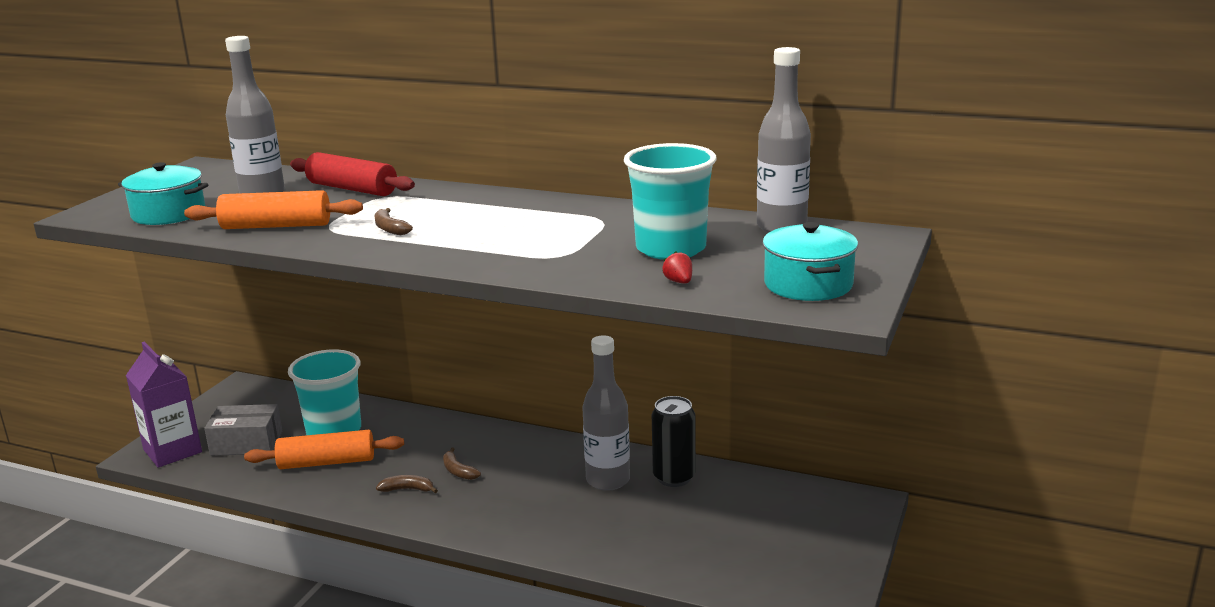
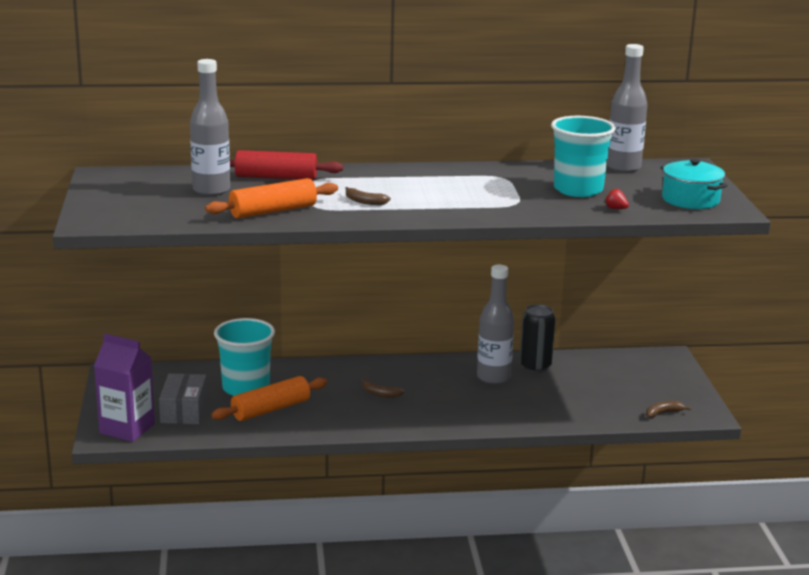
camera: 30 degrees left, 0 degrees up
turquoise pot [118,162,209,225] -> none
grey box [204,404,282,456] -> grey box turned 60 degrees counterclockwise [159,373,207,424]
brown banana [376,475,438,493] -> brown banana moved to [646,401,691,418]

